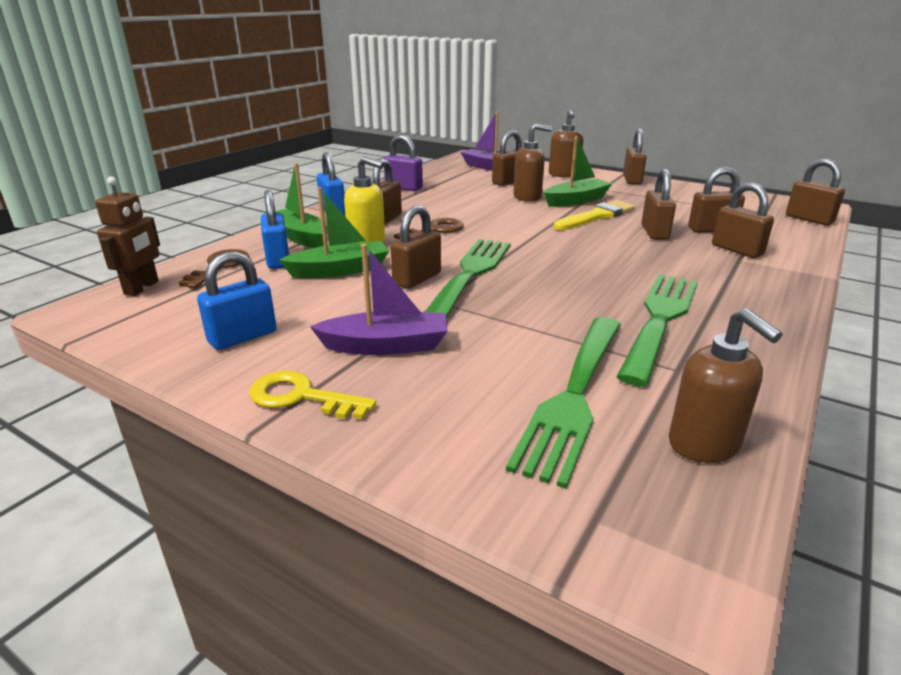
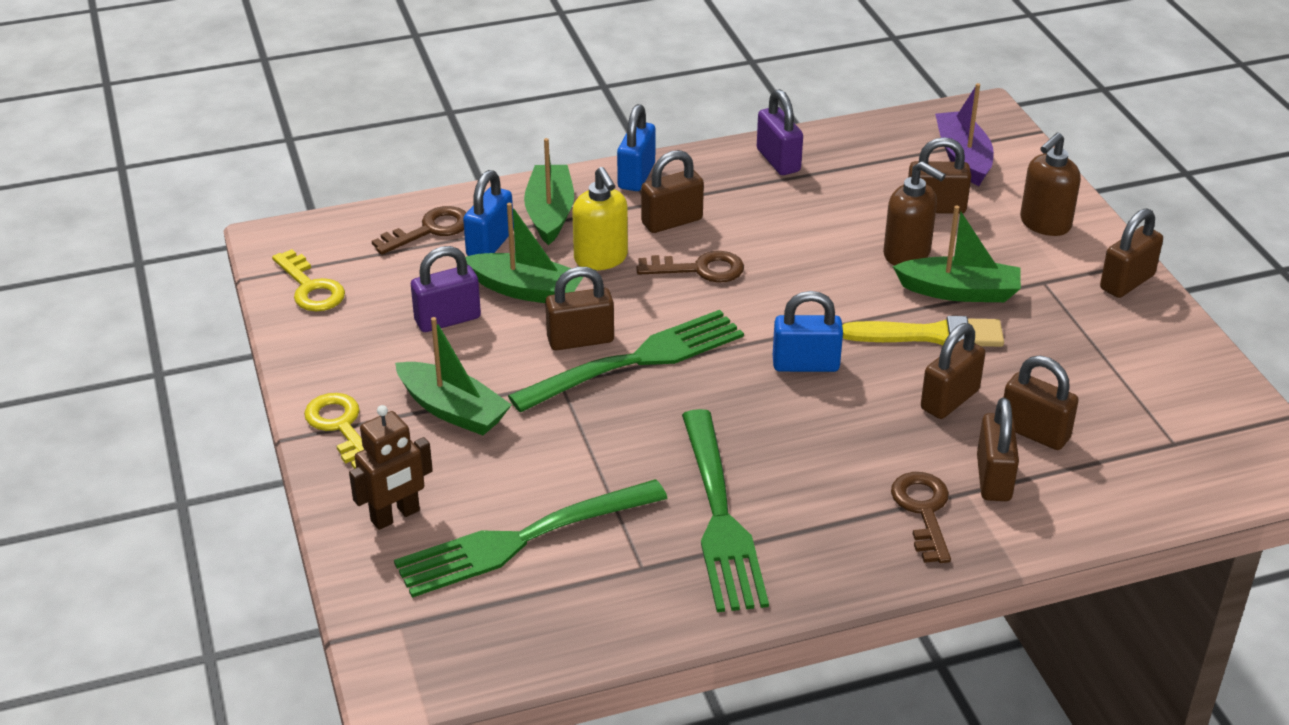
camera: 40 degrees right, 10 degrees up
brown robot [95,176,160,296] -> brown robot moved to [349,405,433,530]
blue padlock [197,251,277,350] -> blue padlock moved to [773,291,843,372]
purple boat [310,244,448,355] -> green boat [395,317,512,435]
green fork [616,274,698,387] -> green fork turned 105 degrees clockwise [682,409,769,612]
brown soap dispenser [669,308,782,463] -> none
brown padlock [786,159,845,225] -> none
none -> yellow key [272,249,345,311]
none -> purple padlock [411,246,481,332]
none -> brown key [891,472,951,563]

